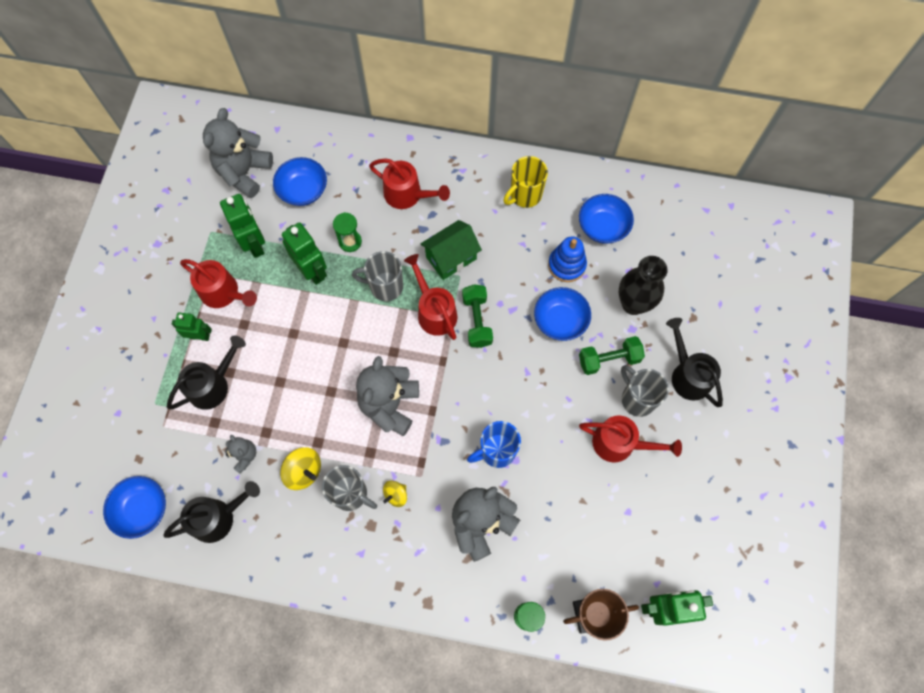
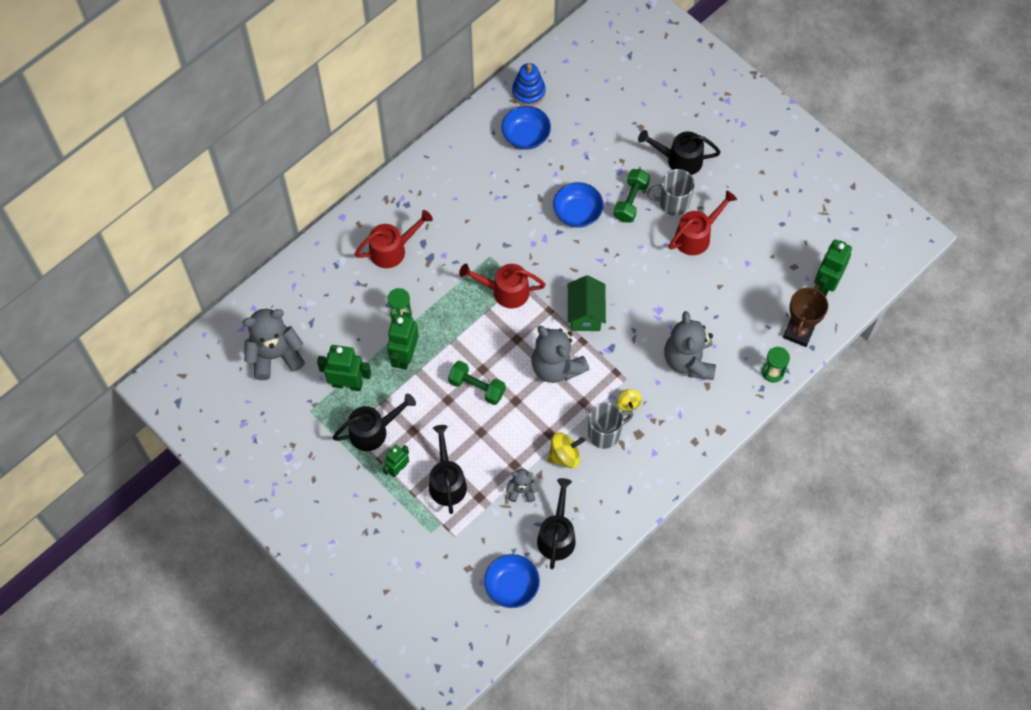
camera: 55 degrees left, 5 degrees down
red watering can [180,259,257,308] -> black watering can [333,394,416,451]
grey teddy bear [203,108,273,198] -> grey teddy bear turned 105 degrees clockwise [242,309,305,380]
blue bowl [273,157,327,206] -> none
green robot [282,222,327,285] -> green robot turned 75 degrees counterclockwise [387,312,419,370]
grey mug [352,251,403,301] -> none
green house [420,220,482,280] -> green house moved to [568,275,606,331]
green dumbbell [462,284,493,348] -> green dumbbell moved to [448,361,506,405]
blue mug [467,421,521,468] -> none
yellow mug [504,156,548,208] -> none
blue stacking toy [548,236,587,282] -> blue stacking toy moved to [512,63,546,106]
black vase [619,256,668,315] -> none

